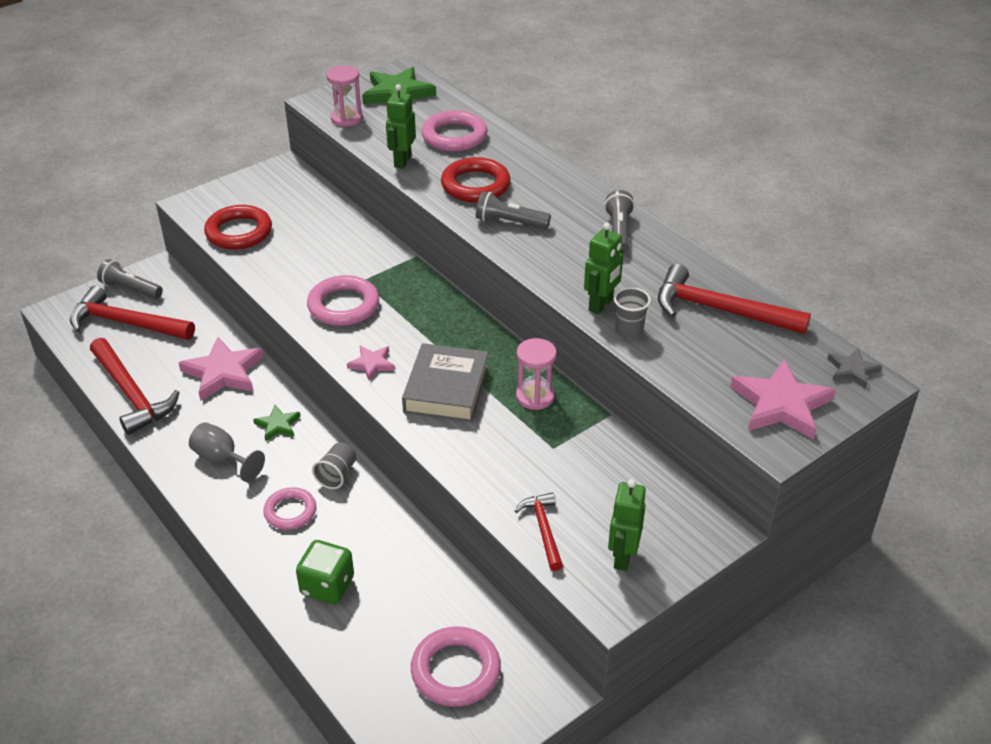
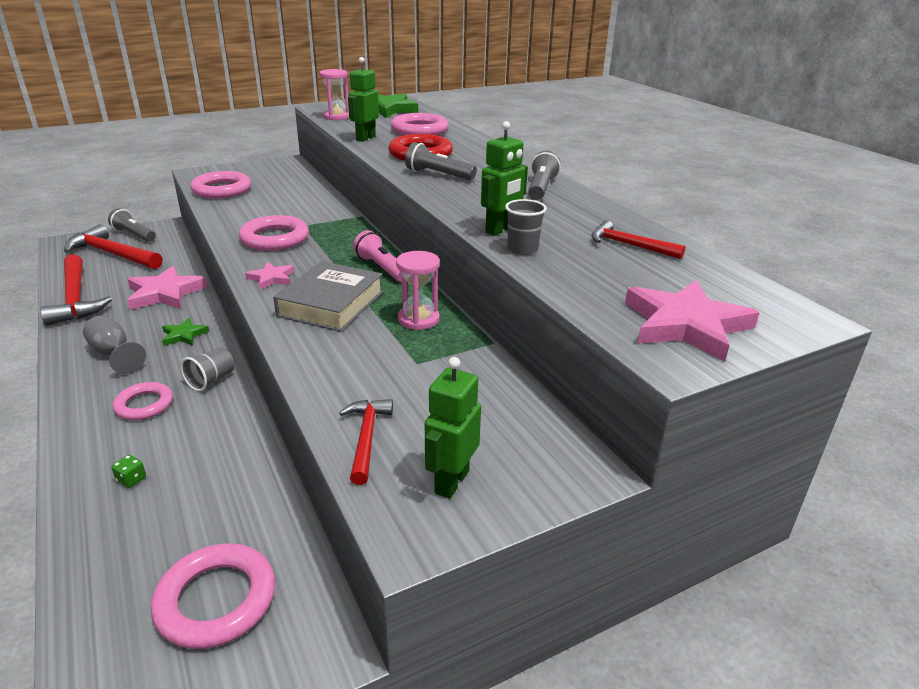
camera: 10 degrees right, 10 degrees down
red ring [204,205,272,250] -> pink ring [190,171,251,198]
green dice [296,540,354,604] -> green dice [111,455,146,488], size x0.44
red hammer [658,264,811,334] -> red hammer [591,220,685,259], size x0.55
grey star [827,349,882,389] -> none
none -> pink flashlight [353,230,402,282]

